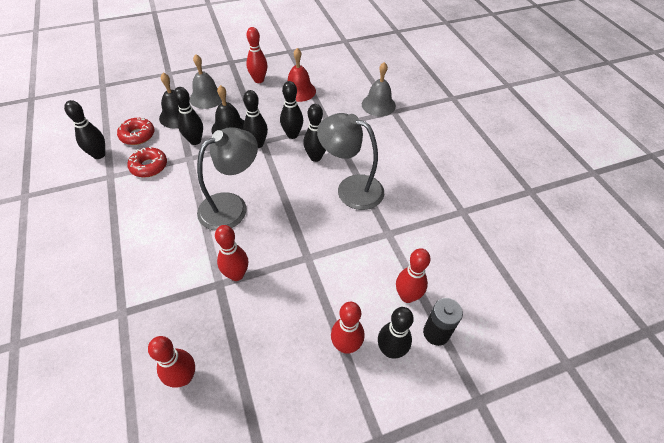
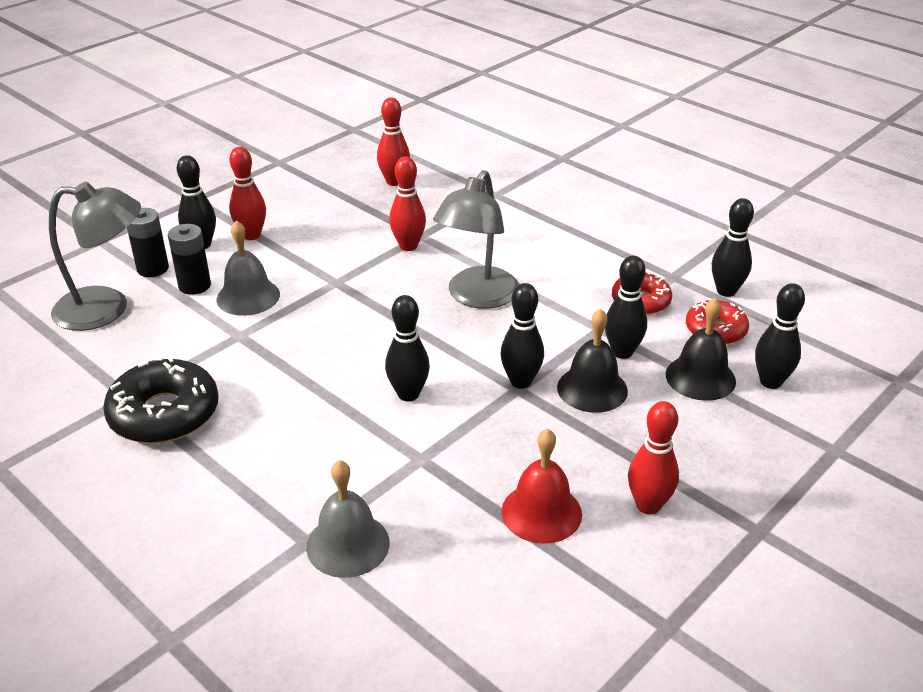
camera: 155 degrees right, 15 degrees down
grey bell [190,54,222,109] -> grey bell moved to [216,220,280,316]
black bowling pin [280,81,303,139] -> black bowling pin moved to [755,283,805,389]
grey lamp [317,113,384,210] -> grey lamp moved to [49,182,141,331]
red bowling pin [396,248,431,303] -> black battery [168,224,211,295]
none -> black donut [103,356,219,443]

